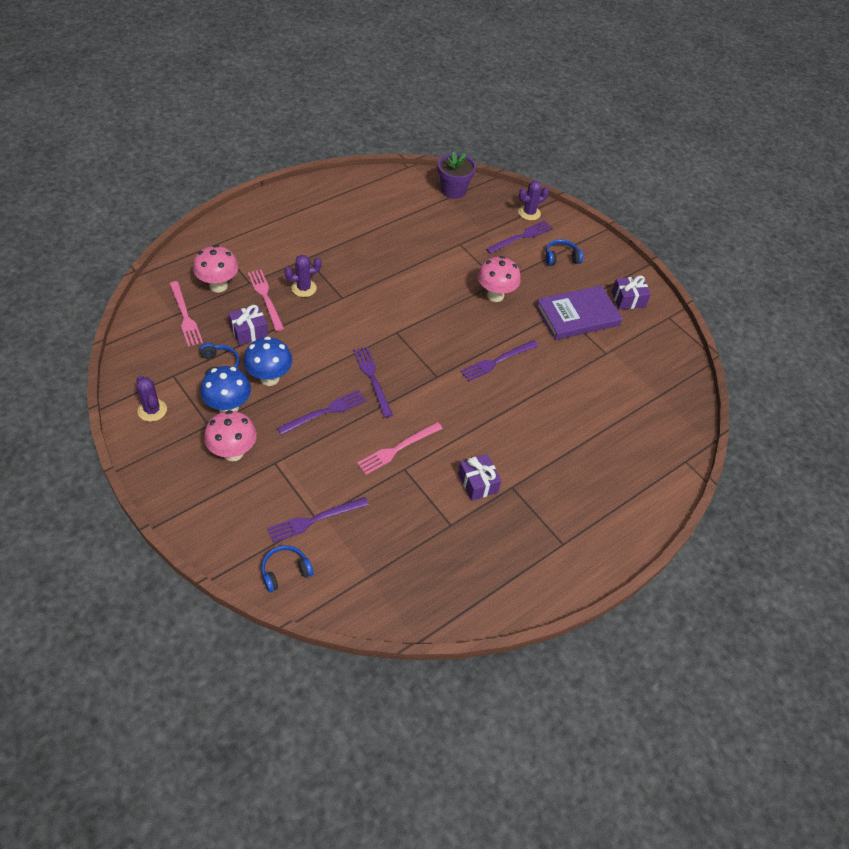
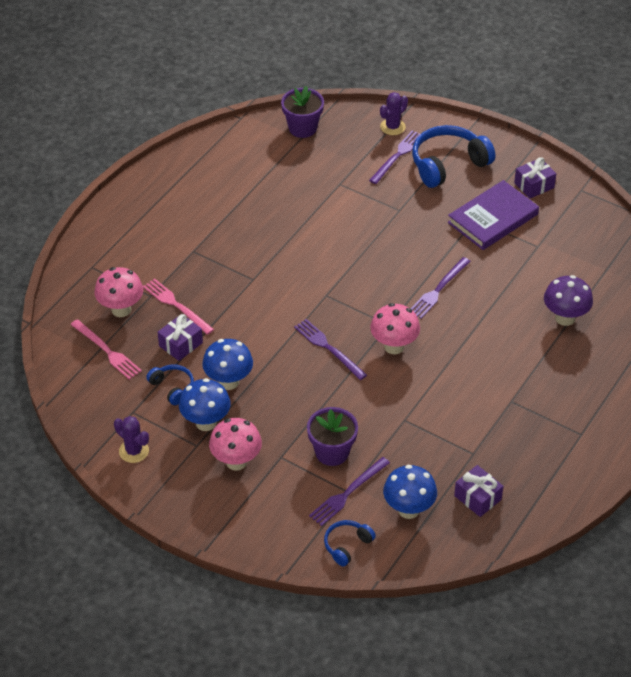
camera: 15 degrees left, 5 degrees down
purple fork [277,390,366,435] -> none
purple cactus [284,255,321,297] -> none
pink fork [357,422,443,475] -> none
purple gift [458,454,502,501] -> purple gift moved to [454,465,503,517]
pink mushroom [478,256,521,302] -> pink mushroom moved to [370,303,420,354]
blue headphones [546,239,583,266] -> blue headphones [412,125,495,188], size x1.94
none -> purple flower pot [307,407,358,466]
none -> blue mushroom [383,465,437,519]
none -> purple mushroom [544,275,593,326]

